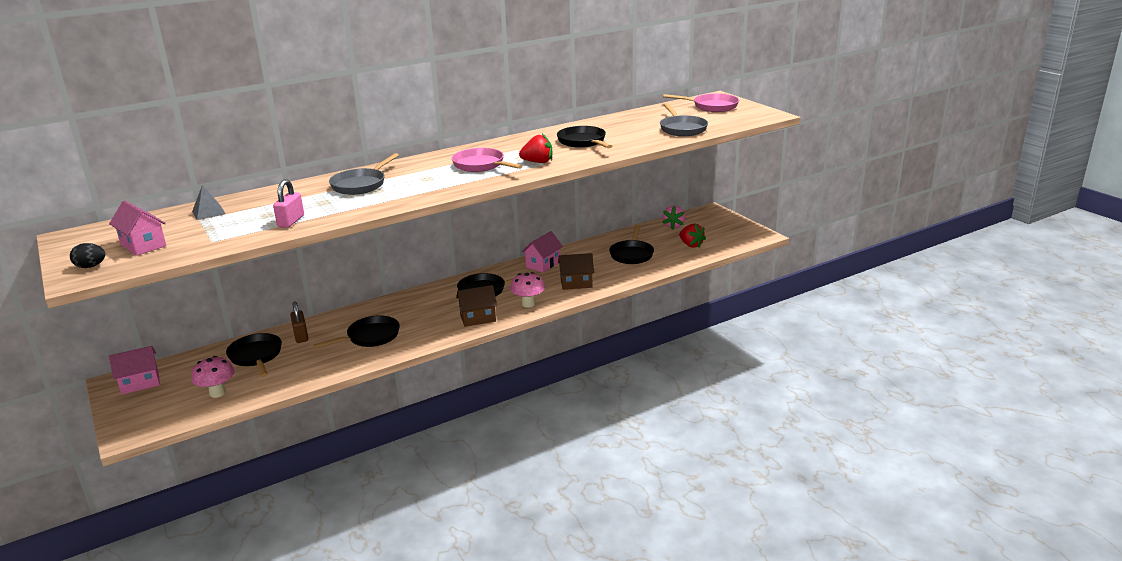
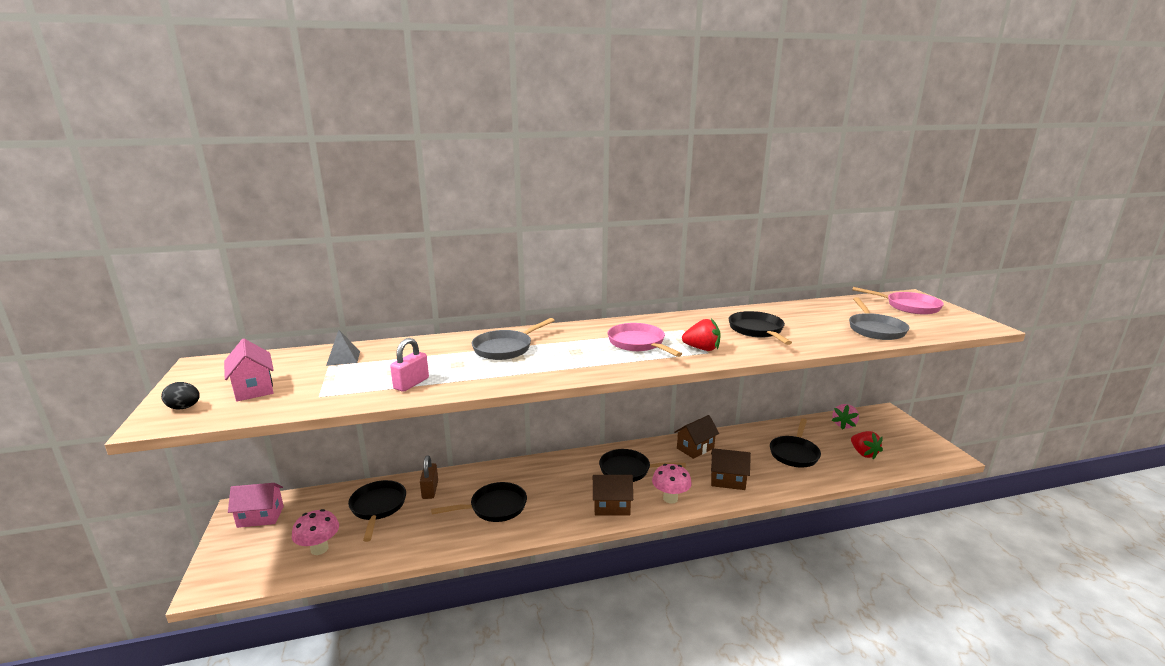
camera: 15 degrees right, 5 degrees down
pink house [522,231,563,273] -> brown house [674,415,719,459]

